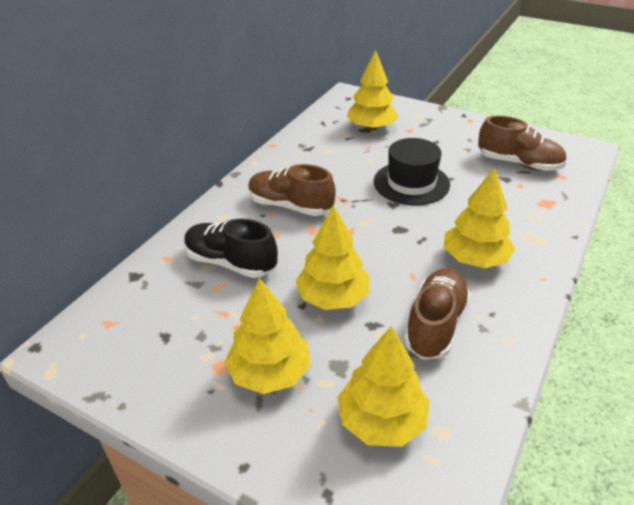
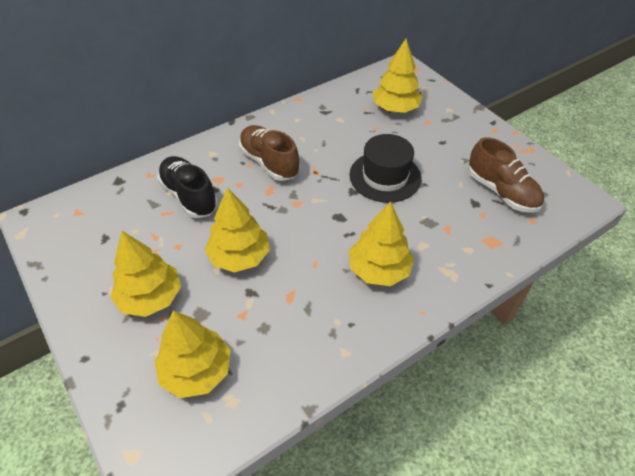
camera: 25 degrees right, 10 degrees up
brown shoe [404,268,470,359] -> none

